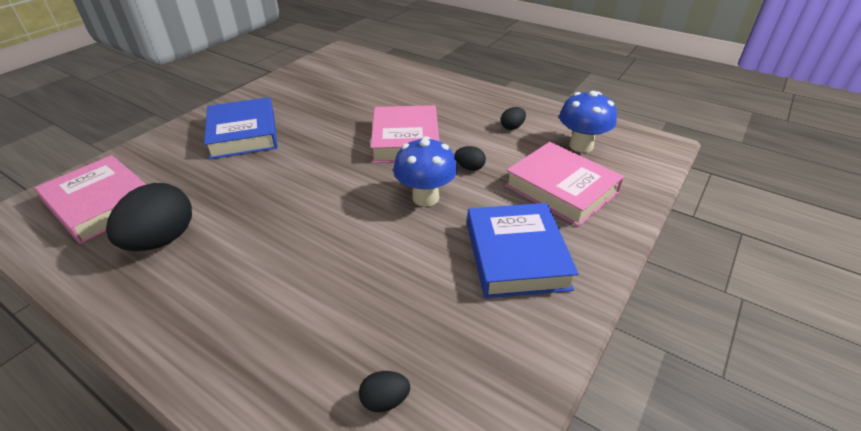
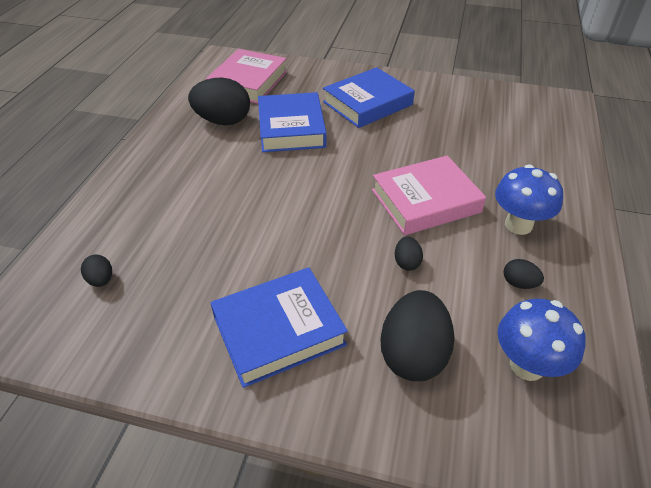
camera: 70 degrees right, 5 degrees up
blue mushroom [393,136,457,207] -> blue mushroom moved to [495,165,563,235]
pink book [505,142,624,227] -> black egg [380,290,455,381]
none -> blue book [258,92,327,152]

